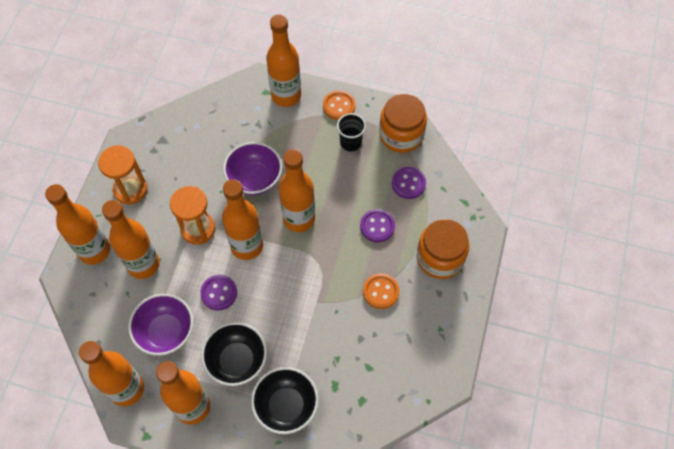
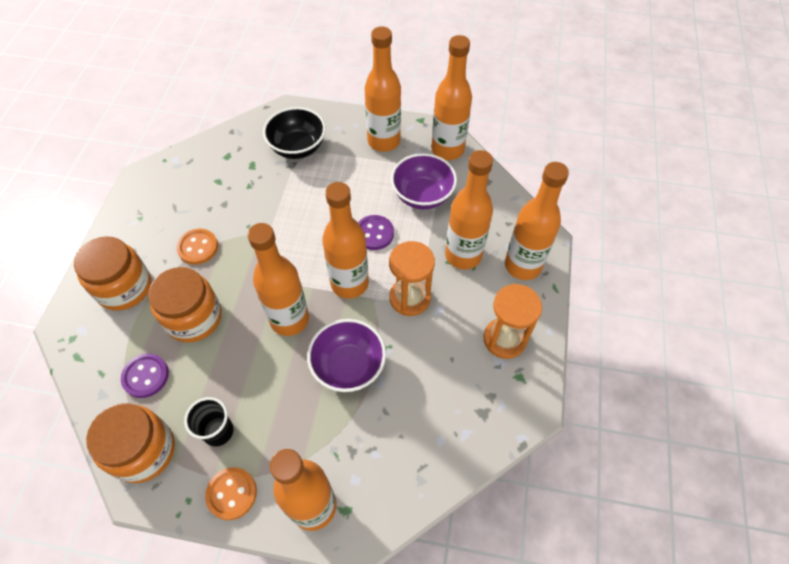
camera: 175 degrees right, 5 degrees down
black bowl [201,322,267,386] -> none
purple button [360,209,395,243] -> orange jar [148,267,222,343]

